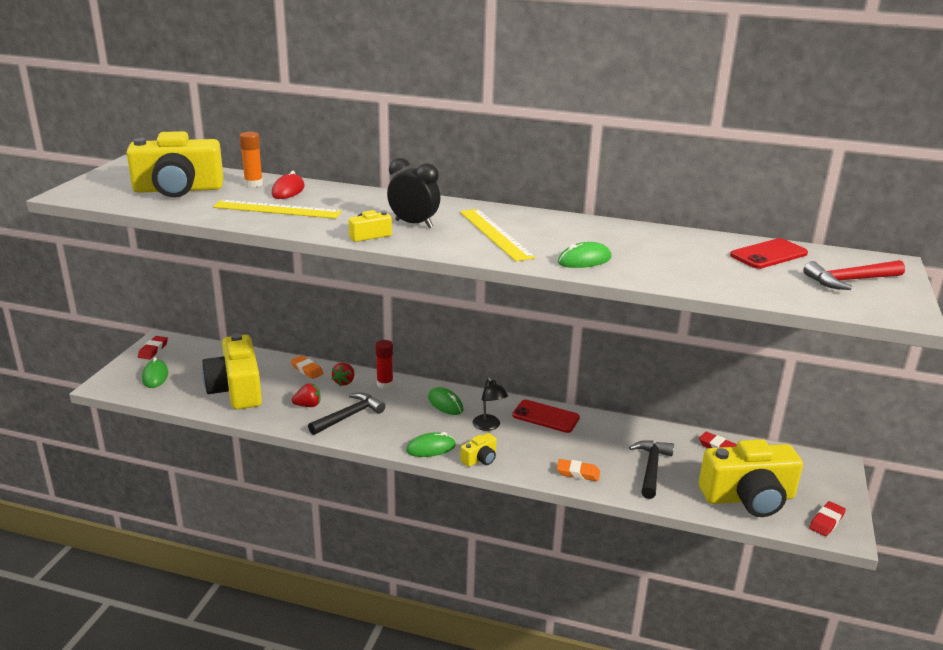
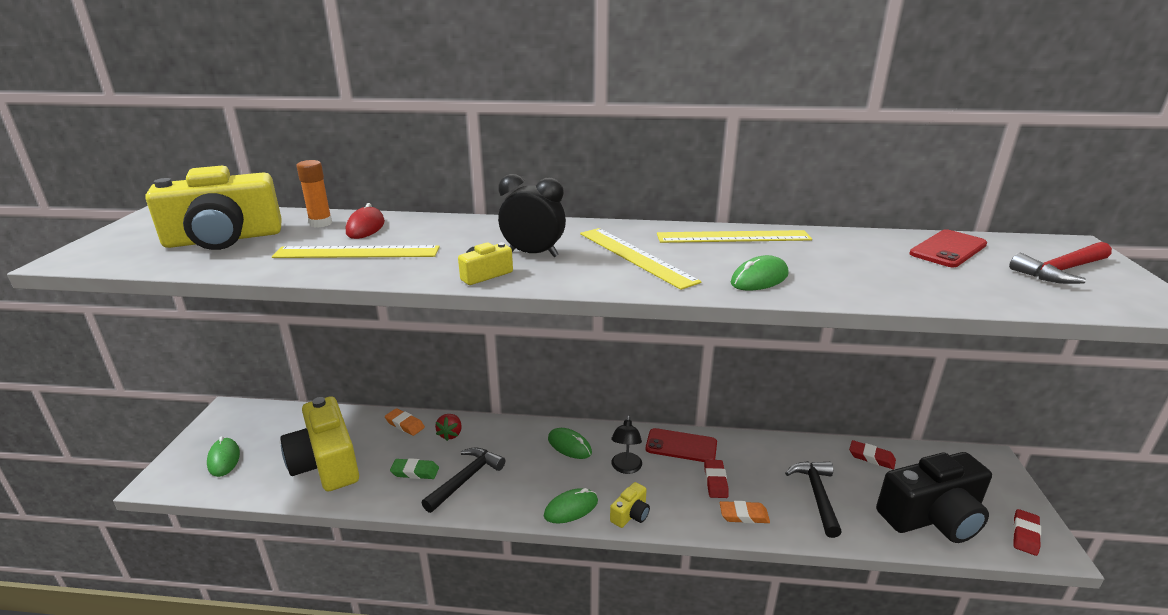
camera: 10 degrees left, 0 degrees up
red eraser [138,336,168,360] -> red eraser moved to [704,460,729,498]
red strawberry [292,383,320,407] -> green eraser [390,458,439,479]
red glue stick [375,340,393,389] -> none
black lamp [473,377,508,431] -> black lamp turned 45 degrees clockwise [611,416,642,474]
yellow camera [699,439,803,517] -> black camera [876,452,992,543]
none -> yellow ruler [657,230,812,243]

